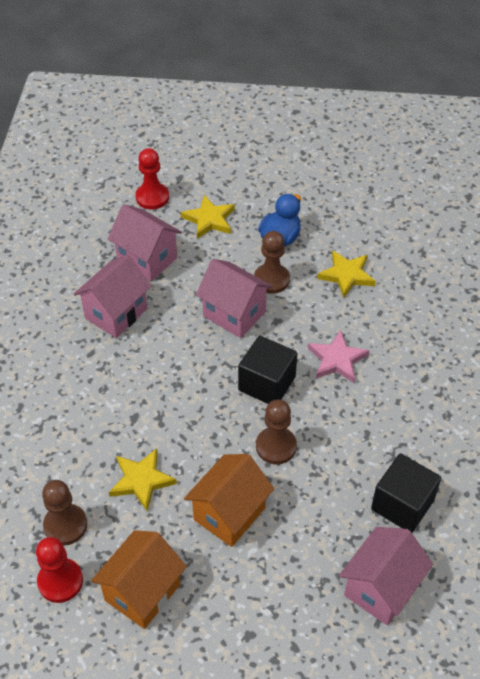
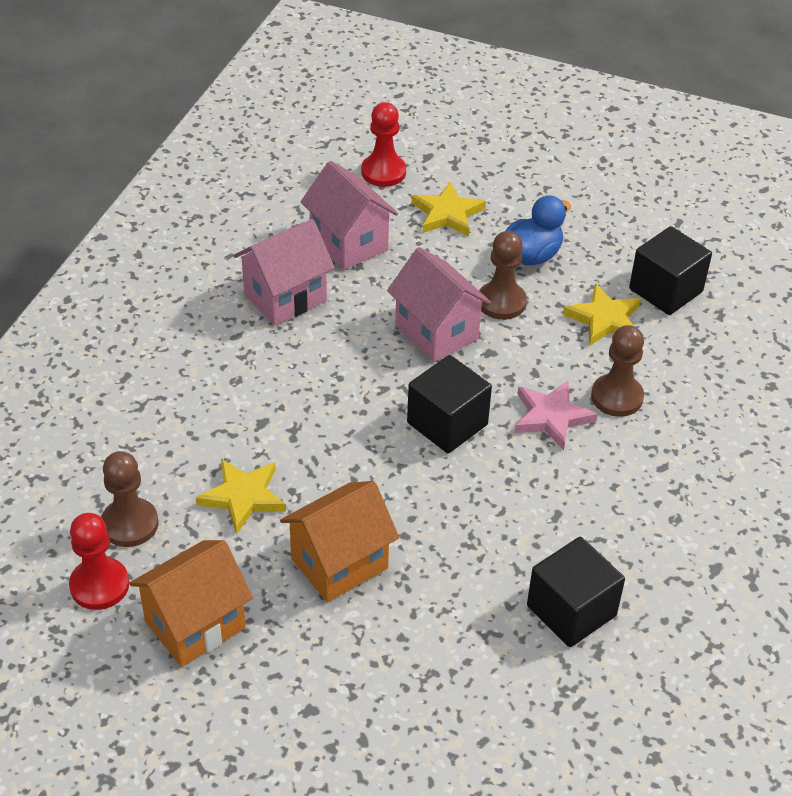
camera: 15 degrees right, 5 degrees down
brown pawn [256,399,297,464] -> brown pawn moved to [591,325,644,417]
pink house [339,527,433,625] -> none
none -> black cube [629,226,712,315]

